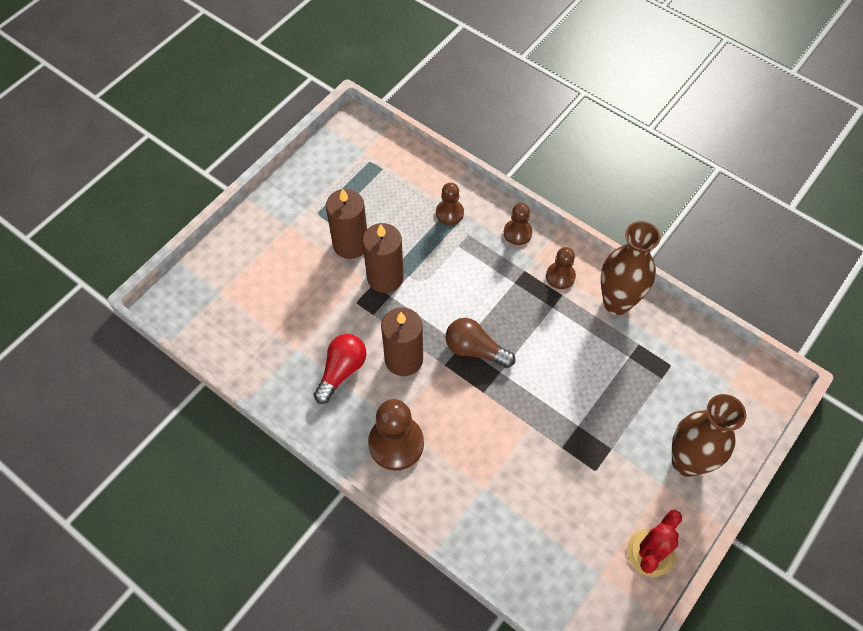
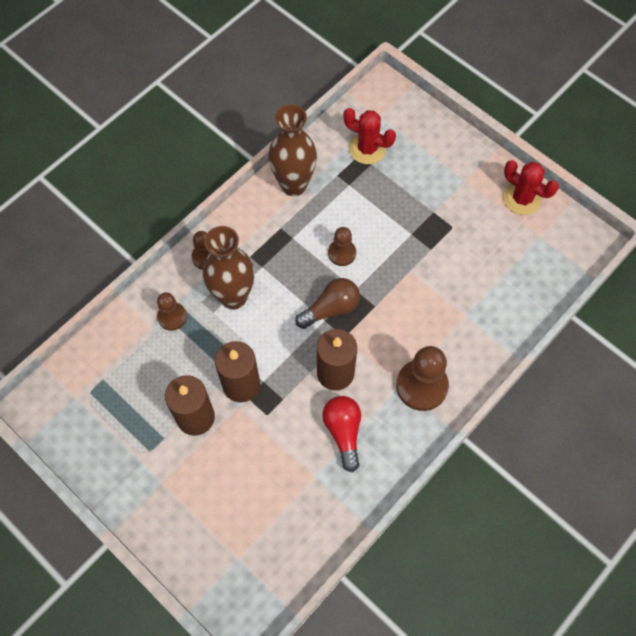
camera: 85 degrees left, 5 degrees up
red light bulb [314,334,367,404] -> red light bulb turned 45 degrees clockwise [322,396,361,472]
brown light bulb [446,318,515,368] -> brown light bulb turned 150 degrees counterclockwise [295,278,360,329]
brown pawn [546,247,576,289] -> brown pawn moved to [328,227,356,266]
brown vase [672,394,746,477] -> brown vase moved to [203,226,254,310]
none -> red cactus [343,108,396,164]

